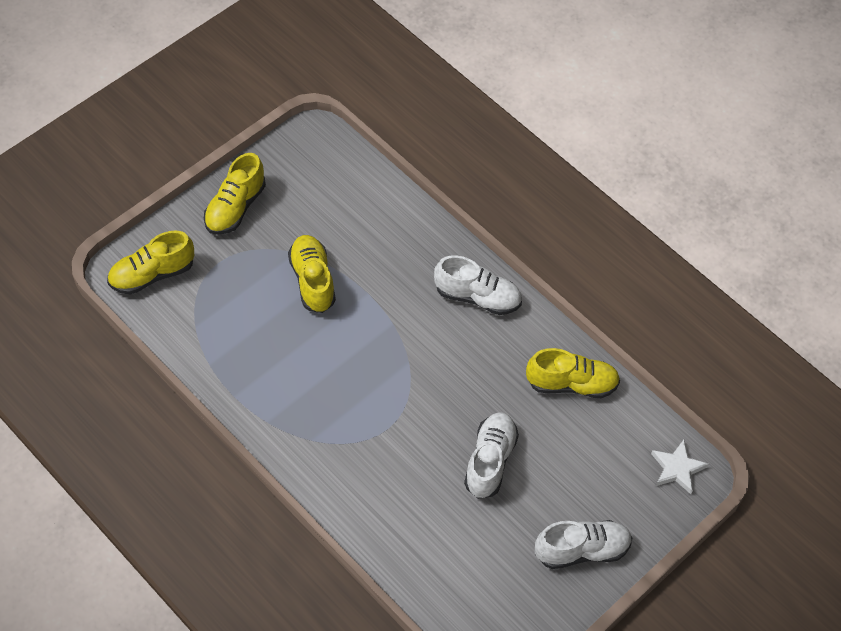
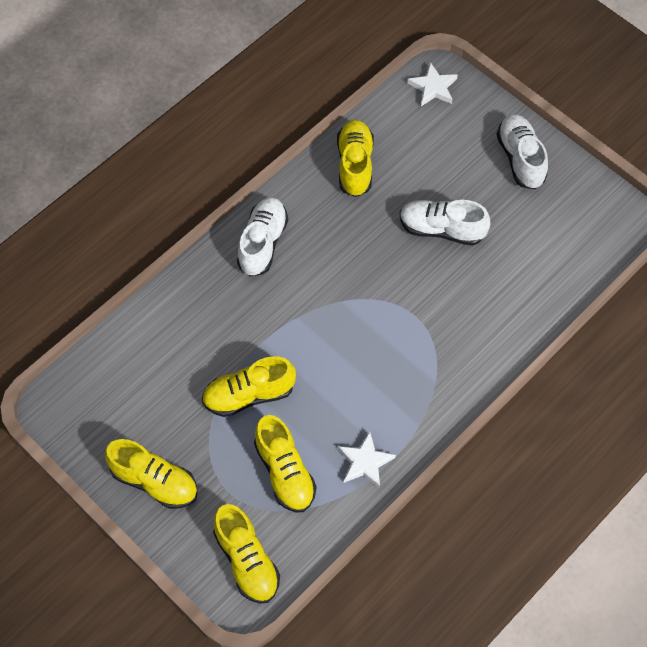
camera: 90 degrees left, 5 degrees up
none -> yellow shoe [254,415,316,512]
none -> white star [338,432,396,488]

